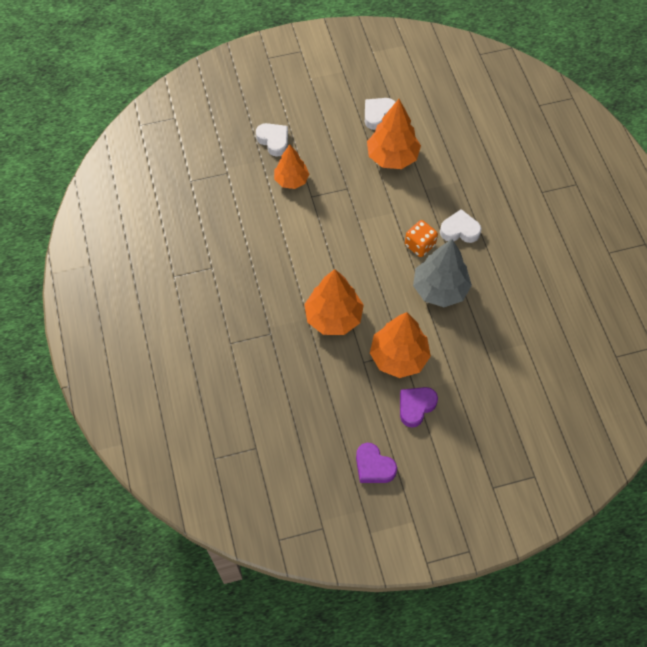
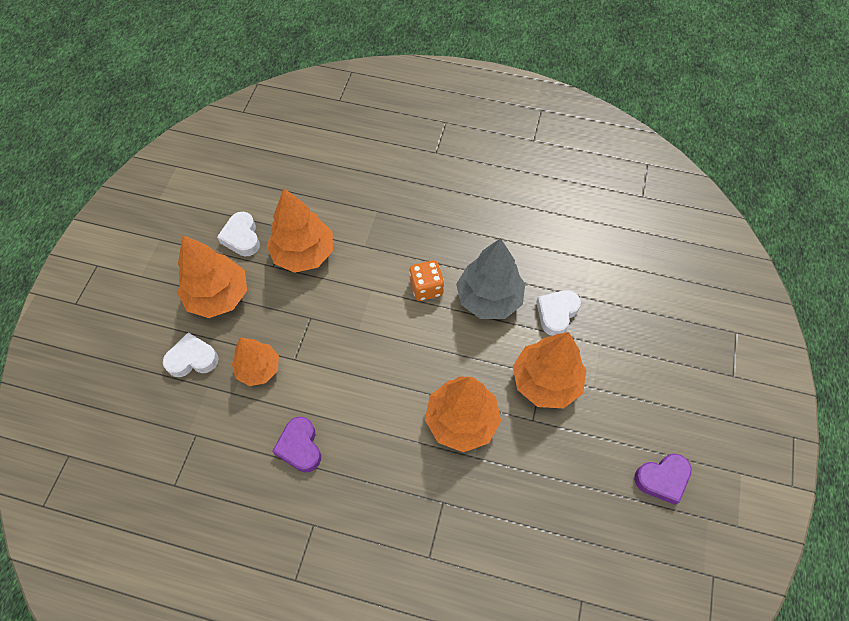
camera: 60 degrees left, 0 degrees up
purple heart [400,387,438,428] -> purple heart moved to [272,416,321,472]
white heart [440,209,481,243] -> white heart moved to [536,290,581,336]
none -> orange tree [177,236,247,318]

